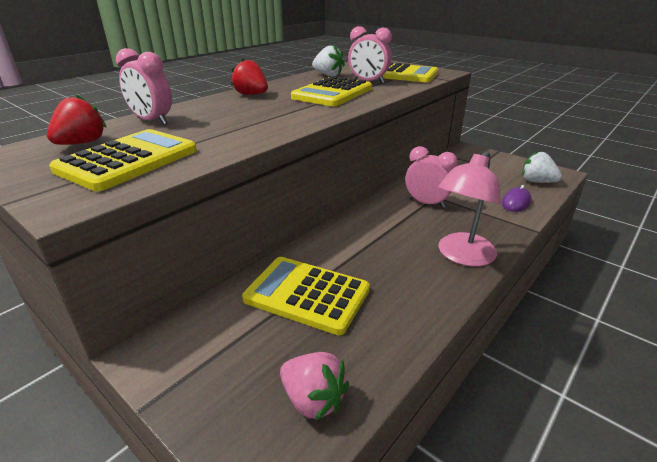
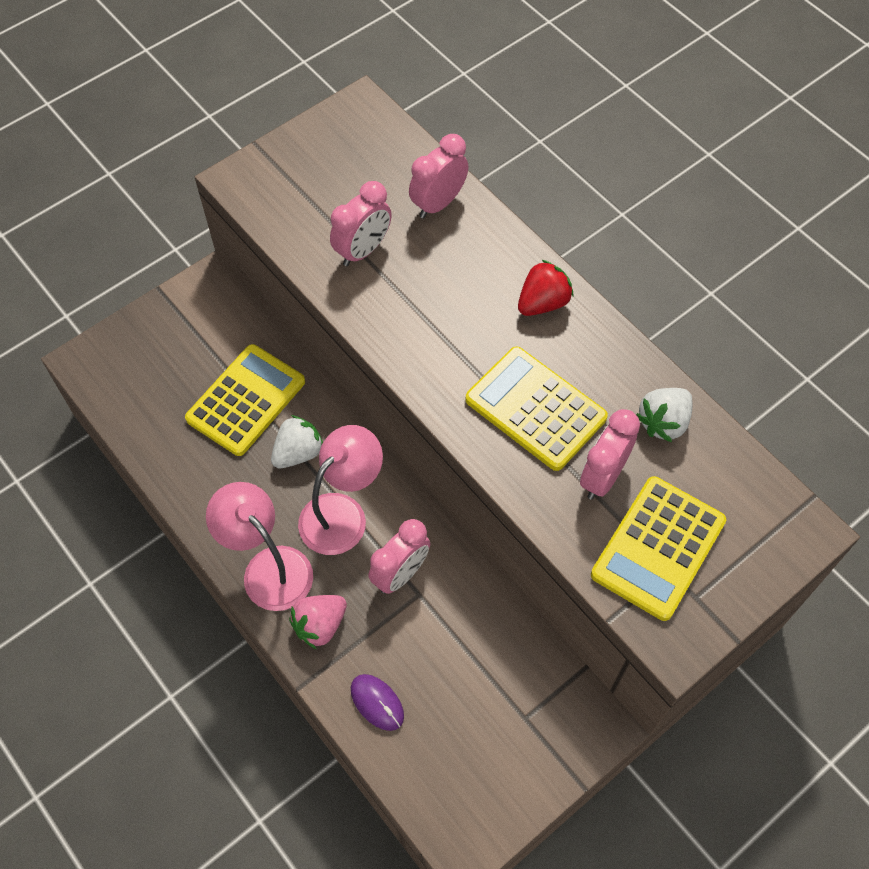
camera: 100 degrees right, 30 degrees up
red strawberry [47,95,107,145] -> none
yellow calculator [49,129,197,191] -> none
pink strawberry [280,352,349,421] -> pink strawberry moved to [289,595,347,649]
white strawberry [522,151,562,183] -> white strawberry moved to [271,415,323,468]
none -> pink lamp [298,425,383,555]
none -> pink clock [330,181,392,266]

